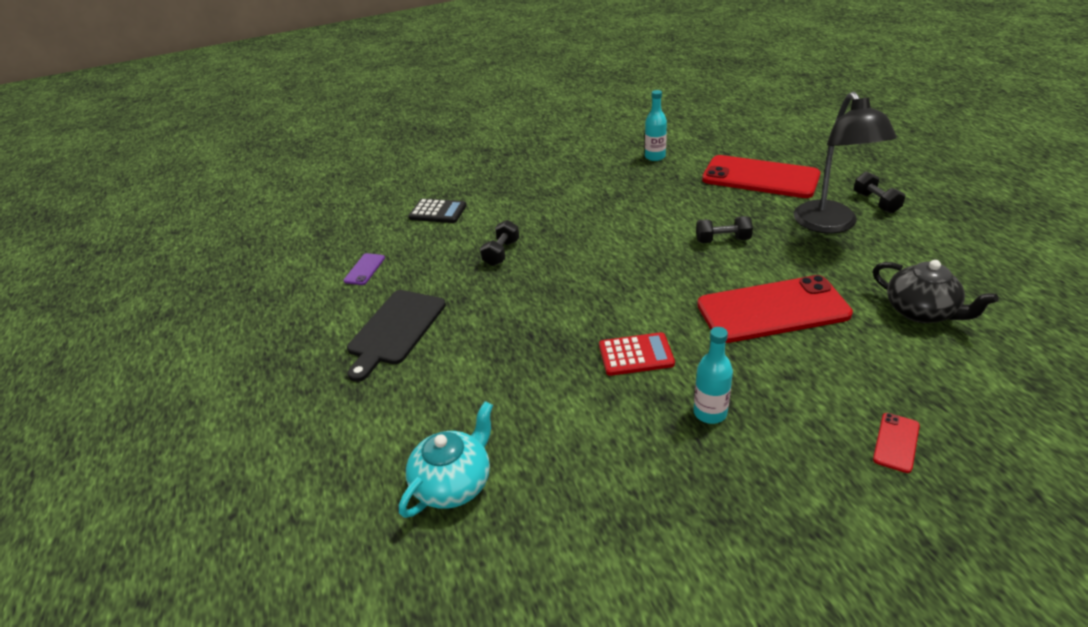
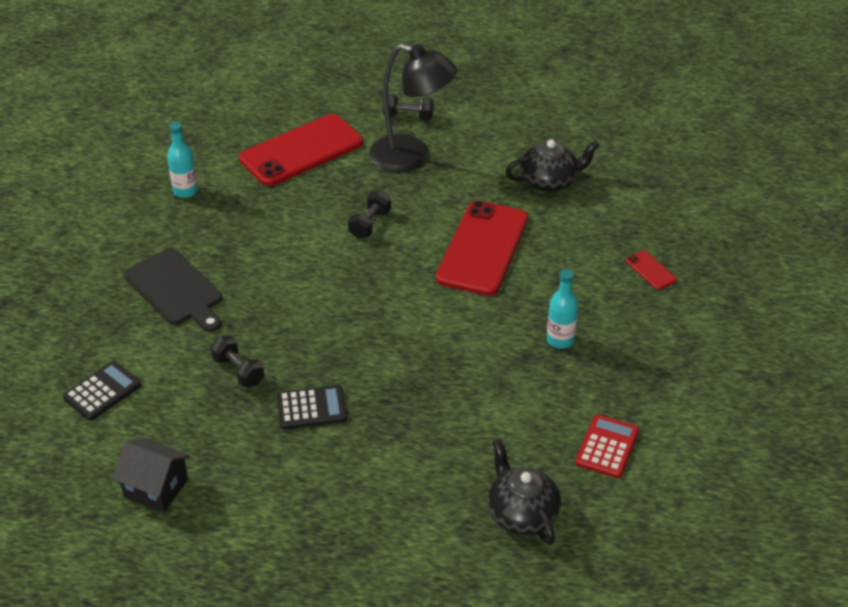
camera: 65 degrees left, 5 degrees up
purple phone [344,253,385,285] -> black house [113,438,190,512]
black cutting board [347,290,446,382] -> black cutting board moved to [124,248,222,332]
turquoise teapot [399,401,493,518] -> black teapot [487,439,561,545]
red calculator [599,332,675,376] -> red calculator moved to [575,414,639,478]
none -> black calculator [277,385,347,429]

